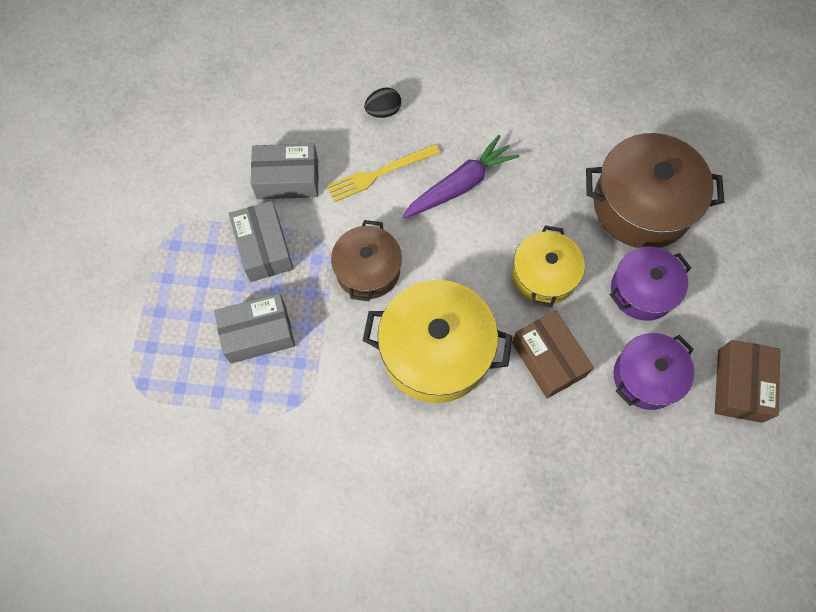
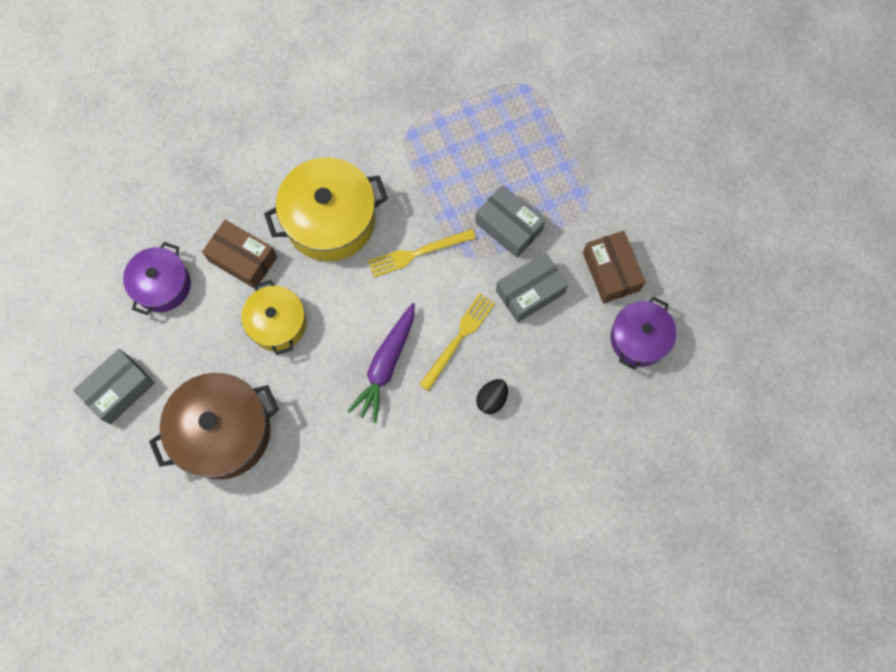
camera: 150 degrees right, 5 degrees up
grey box [214,293,295,363] -> grey box moved to [73,349,155,424]
brown pot [331,220,402,301] -> yellow fork [368,229,476,277]
purple pot [610,246,691,321] -> purple pot moved to [611,296,676,370]
brown box [715,340,780,423] -> brown box moved to [583,231,646,303]

